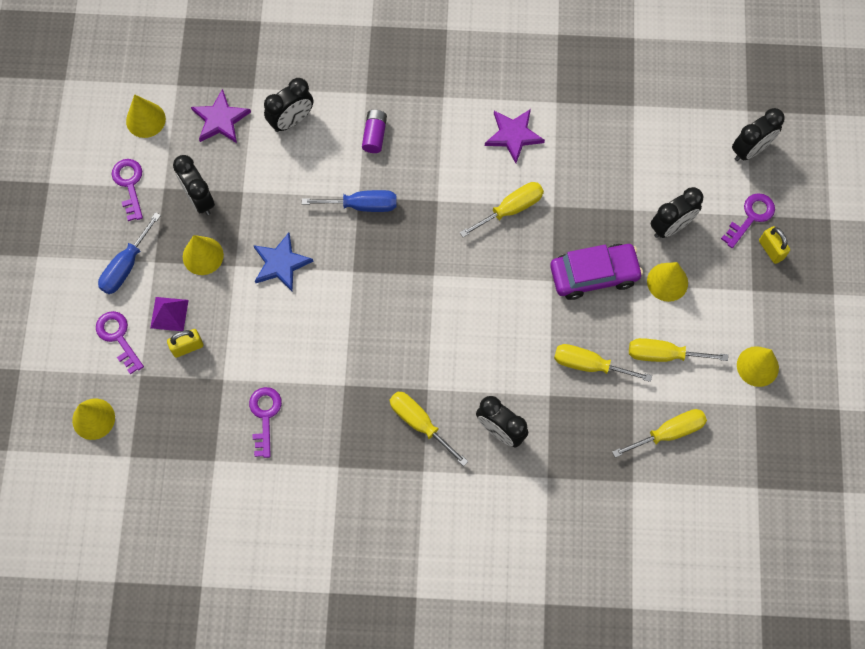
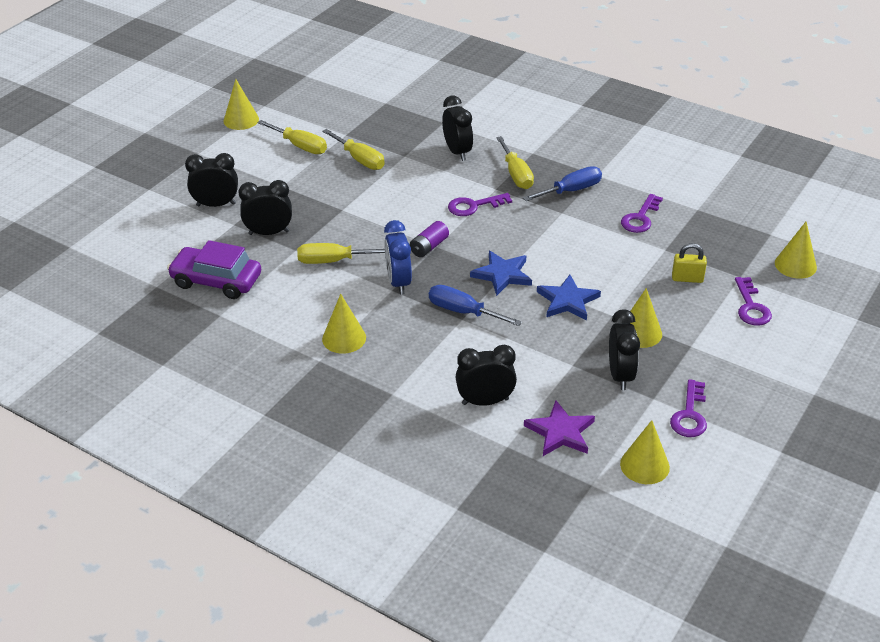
camera: 150 degrees left, 30 degrees down
blue screwdriver [98,212,161,294] -> blue screwdriver moved to [523,166,602,201]
purple pyramid [150,297,189,331] -> none
purple battery [362,110,387,153] -> purple battery moved to [410,221,449,257]
purple star [485,109,545,163] -> none
purple car [550,244,643,300] -> purple car moved to [167,240,261,299]
yellow screwdriver [612,409,707,458] -> none
yellow cone [647,262,688,302] -> yellow cone moved to [322,294,366,354]
purple key [721,193,775,248] -> purple key moved to [448,193,512,216]
black clock [732,108,785,161] -> black clock moved to [238,180,292,235]
yellow padlock [759,226,790,264] -> none
none -> blue clock [384,220,412,295]
none -> blue star [470,251,532,296]

